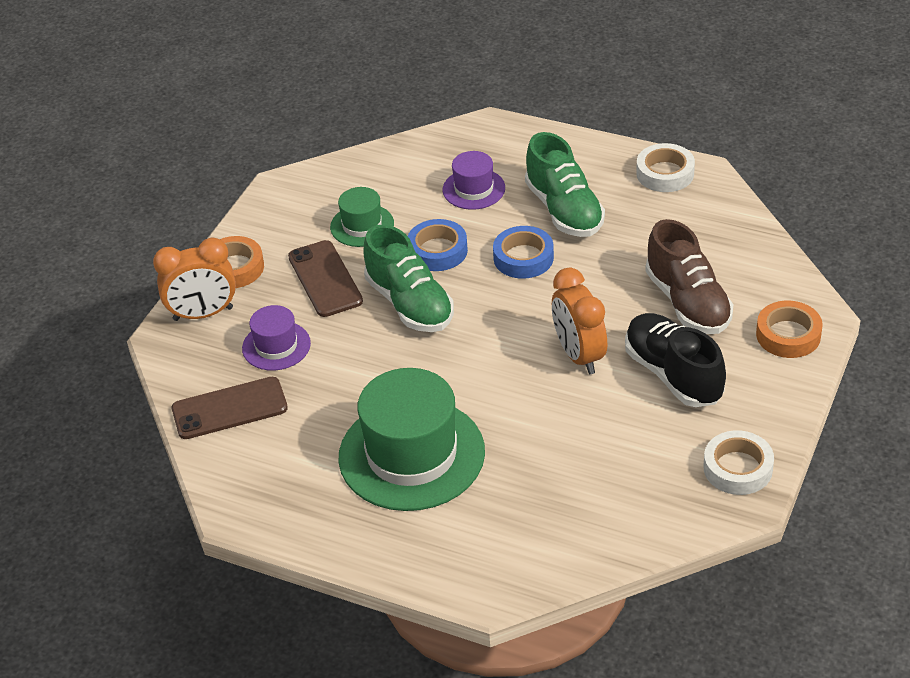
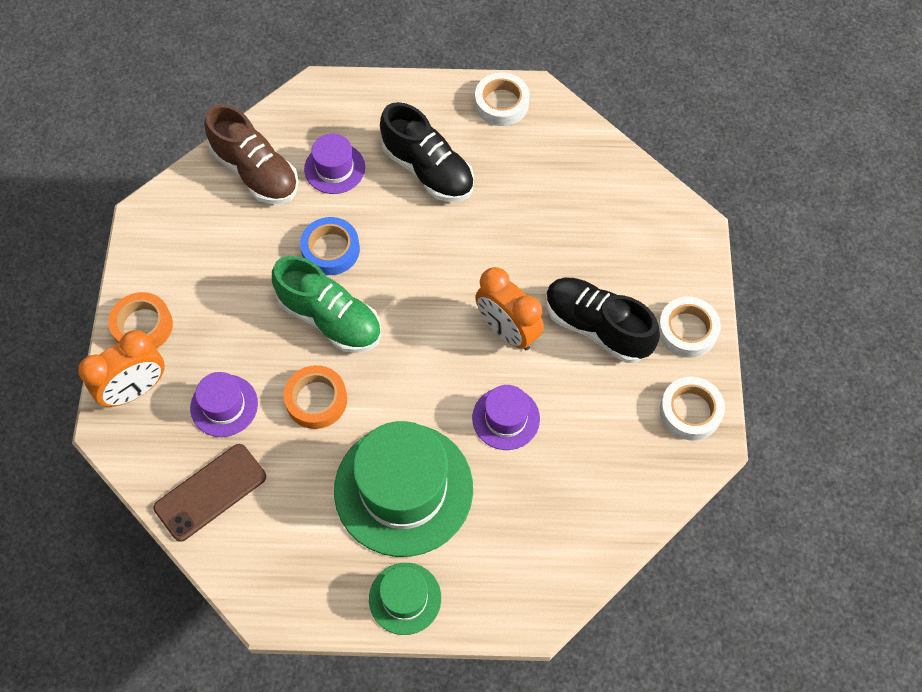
camera: 25 degrees left, 20 degrees up
brown phone [288,240,363,317] -> none
green hat [330,187,394,247] -> green hat moved to [369,563,441,635]
blue tape [493,226,554,279] -> none
green shoe [525,132,605,237] -> black shoe [380,102,474,202]
brown shoe [645,219,733,334] -> brown shoe moved to [204,104,299,204]
orange tape [756,301,823,358] -> orange tape moved to [284,365,347,429]
none -> purple hat [472,385,540,450]
none -> white tape [658,297,721,358]

